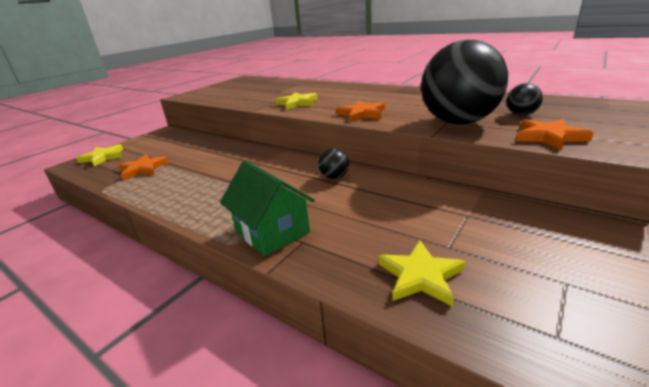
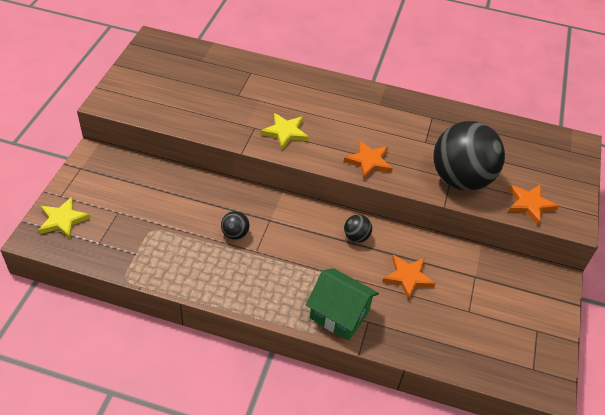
camera: 25 degrees left, 20 degrees up
orange star [119,154,169,180] -> orange star moved to [382,255,436,300]
yellow star [378,241,466,307] -> none
black ball [507,83,543,116] -> black ball moved to [221,211,249,240]

